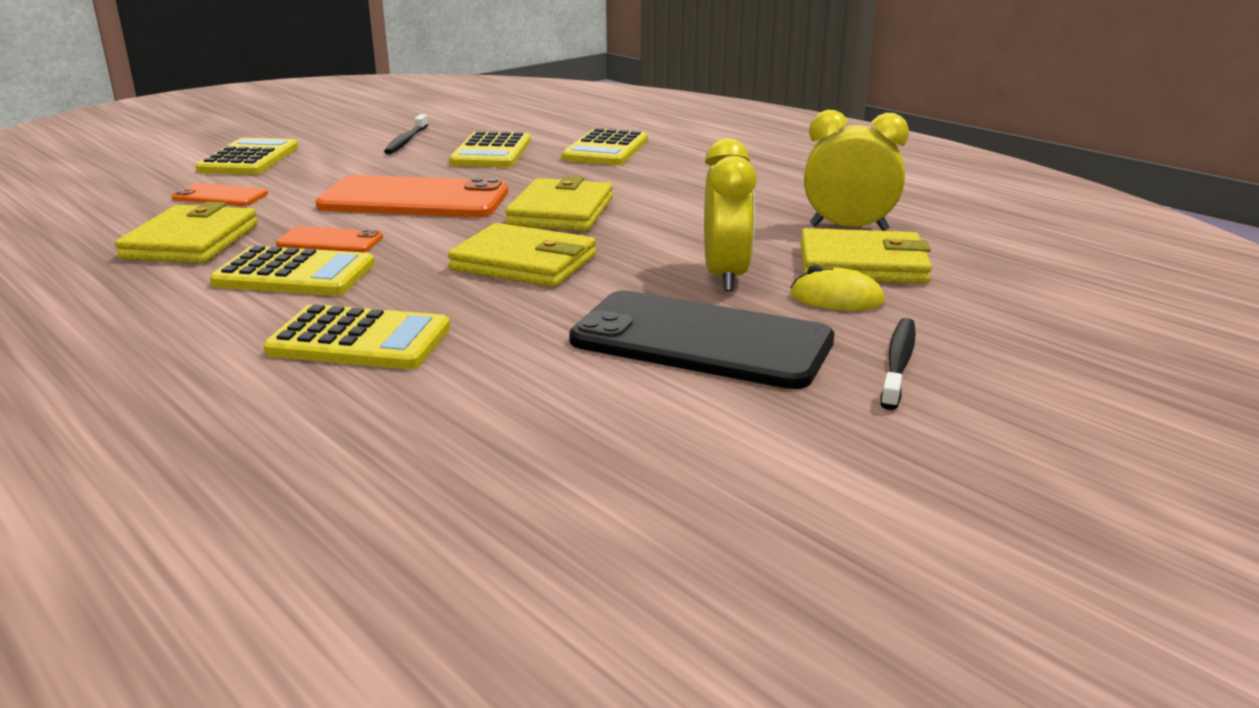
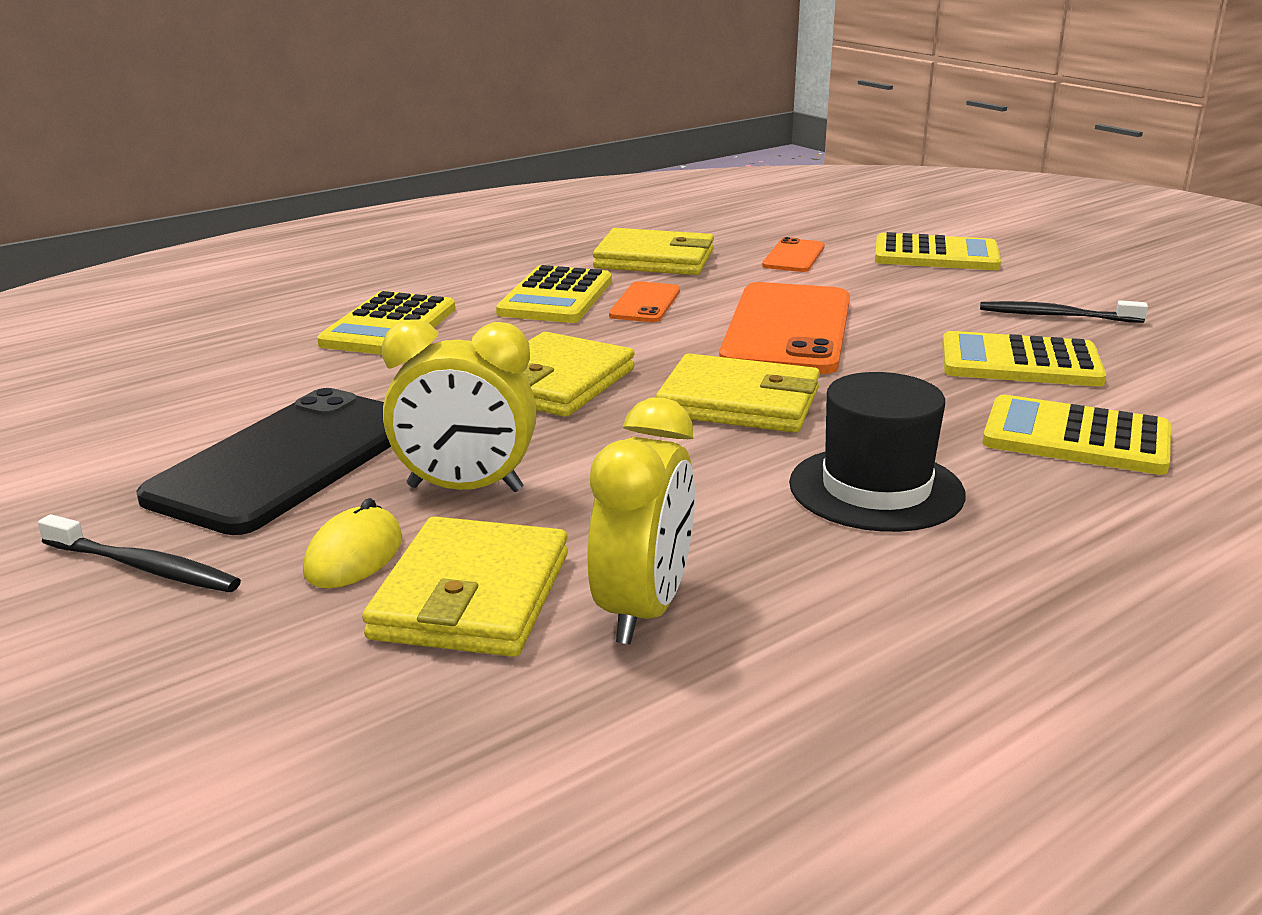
camera: 95 degrees right, 0 degrees up
none -> black hat [789,372,966,532]

